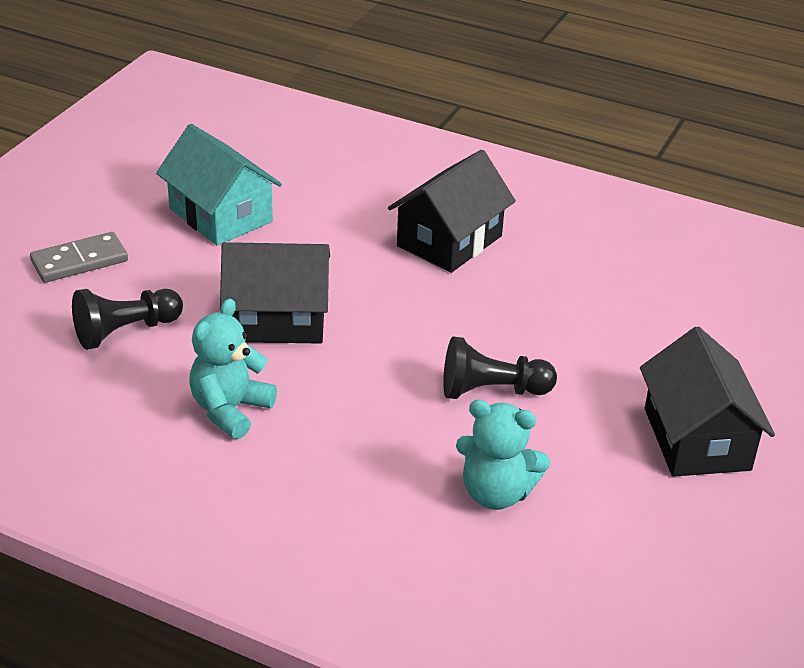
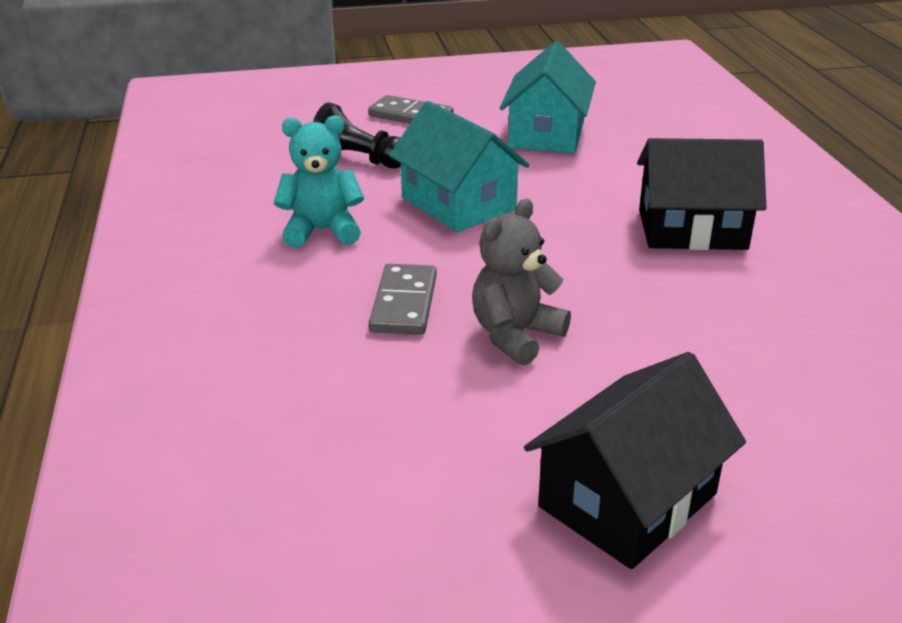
camera: 55 degrees right, 5 degrees down
black house [220,242,330,344] -> turquoise house [389,101,530,232]
black pawn [443,337,557,399] -> grey teddy bear [472,199,571,365]
turquoise teddy bear [456,400,550,510] -> none
none -> grey domino [369,264,437,335]

